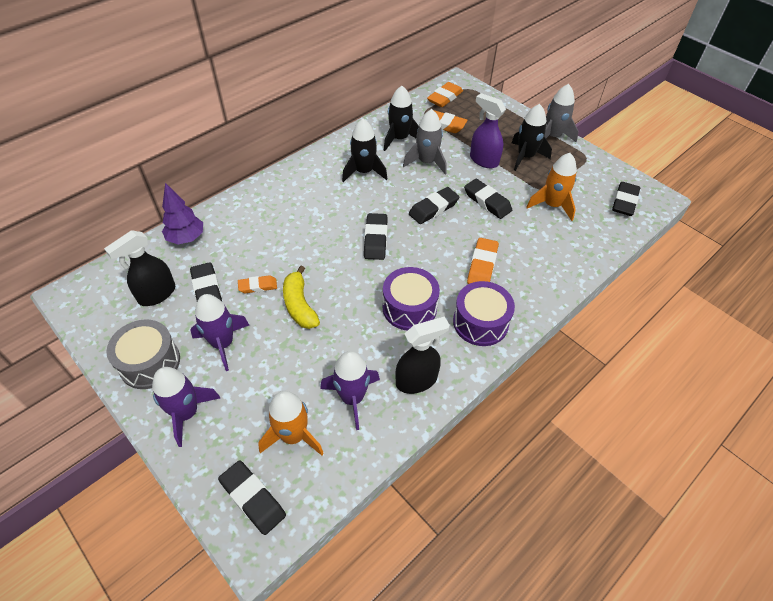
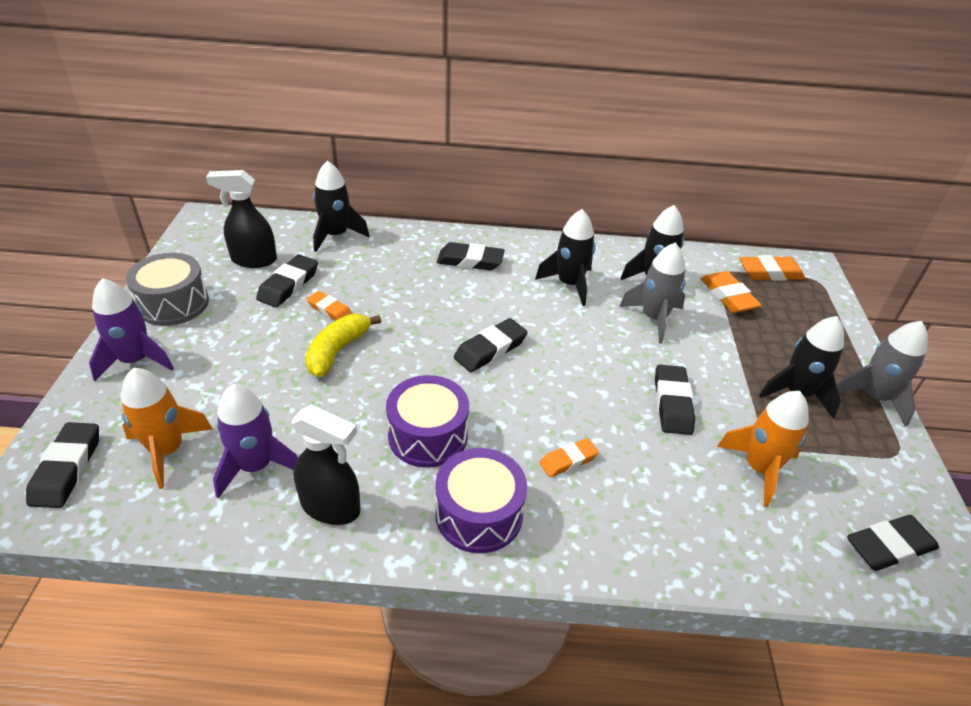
camera: 45 degrees right, 10 degrees down
purple tree [162,183,203,245] -> black rocket [313,161,369,252]
purple rocket [190,294,249,371] -> none
black eraser [409,187,459,224] -> black eraser moved to [437,242,505,270]
orange eraser [467,238,499,284] -> orange eraser [540,438,599,477], size x0.65
purple spray bottle [470,93,506,168] -> none

